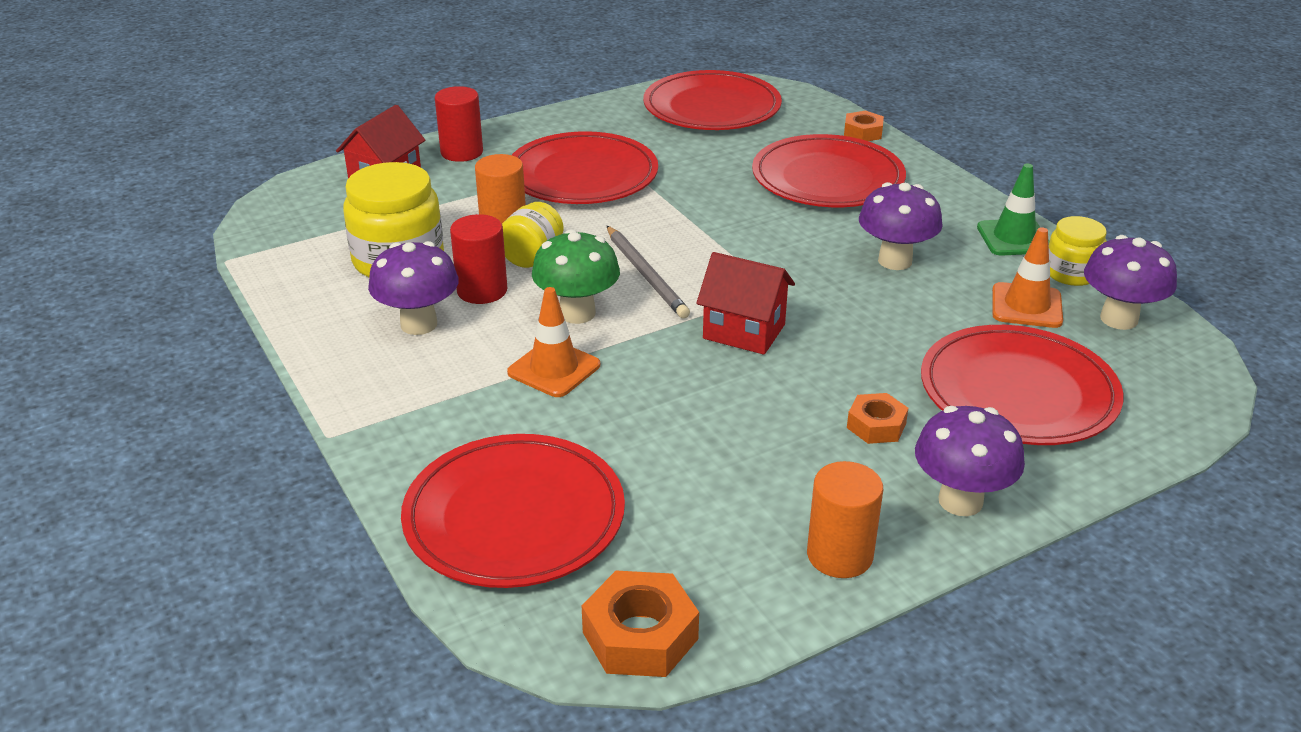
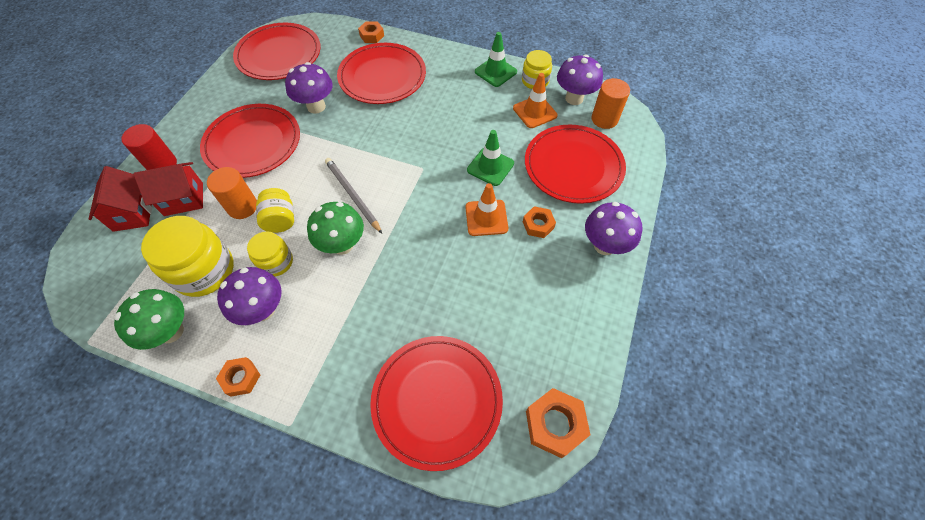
camera: 40 degrees left, 25 degrees up
red cylinder [450,214,507,304] -> yellow jar [247,231,293,277]
orange traffic cone [507,287,600,397] -> orange traffic cone moved to [465,183,508,236]
grey pencil [607,226,690,318] -> grey pencil turned 150 degrees counterclockwise [325,158,382,233]
red house [696,252,795,355] -> red house moved to [133,162,203,216]
orange cylinder [807,461,883,578] -> orange cylinder moved to [591,78,630,129]
purple mushroom [859,182,943,270] -> purple mushroom moved to [285,62,333,114]
none -> green mushroom [114,289,184,350]
none -> orange nut [216,357,260,397]
none -> green traffic cone [467,130,514,186]

